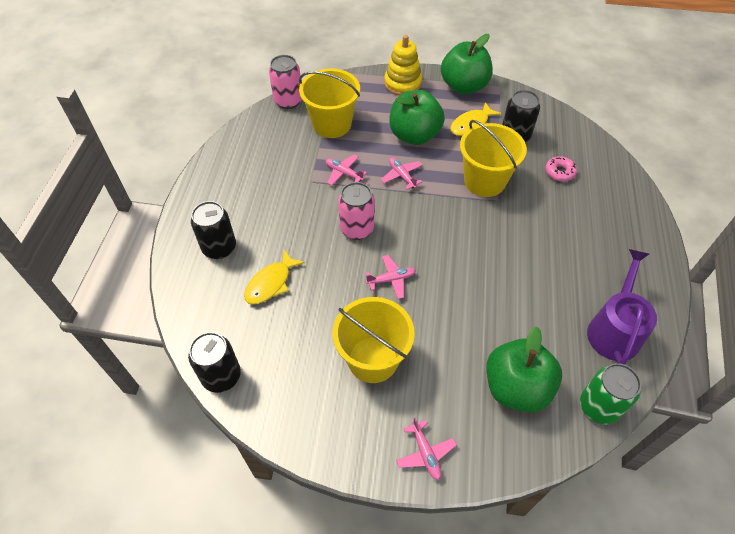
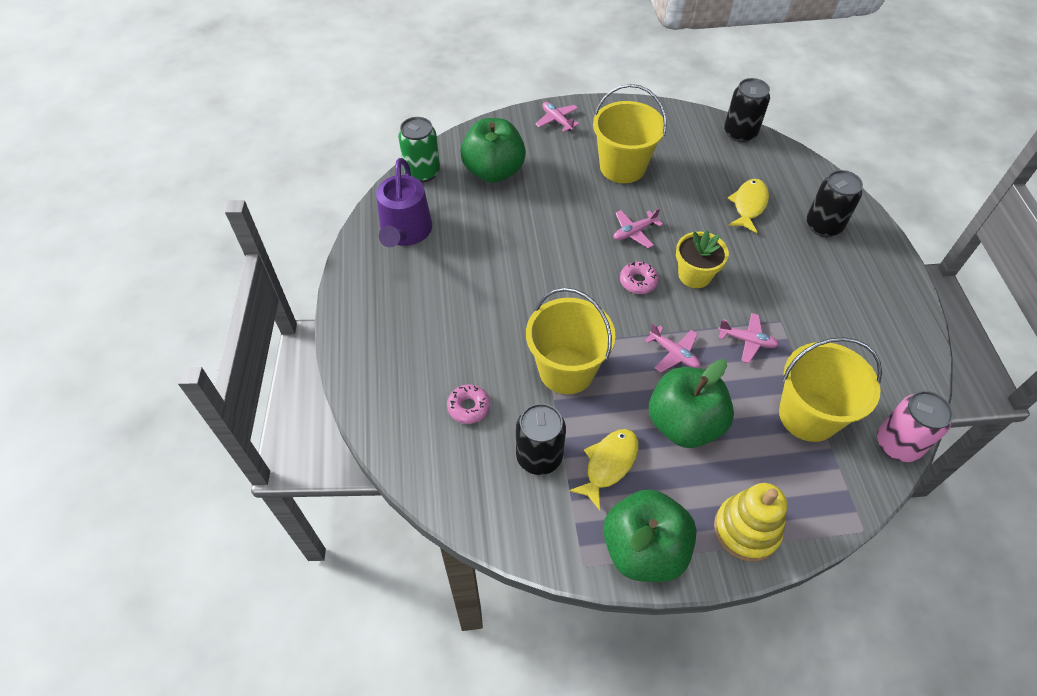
camera: 165 degrees right, 0 degrees up
pink can [338,182,375,240] -> yellow flower pot [676,230,729,288]
none -> pink donut [620,262,659,294]

